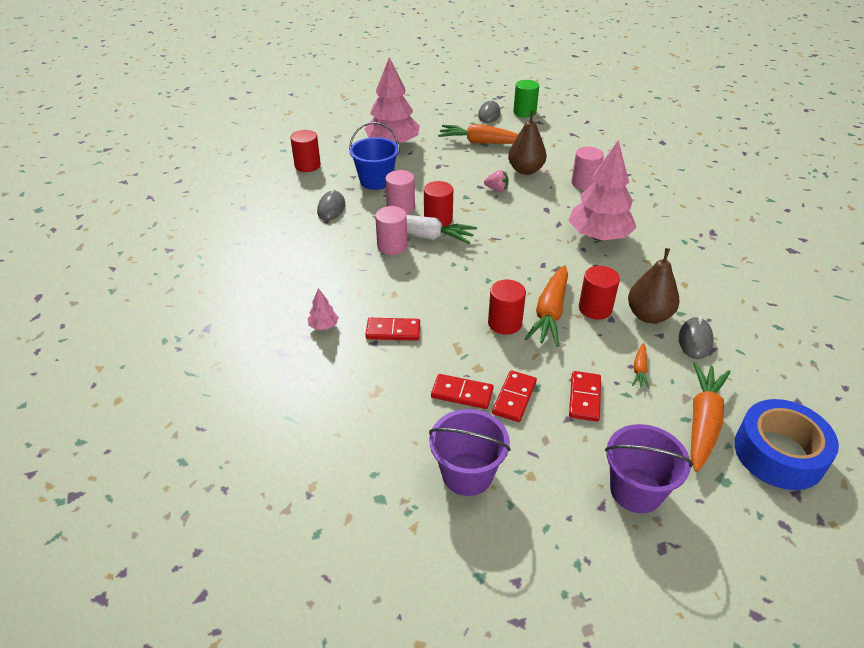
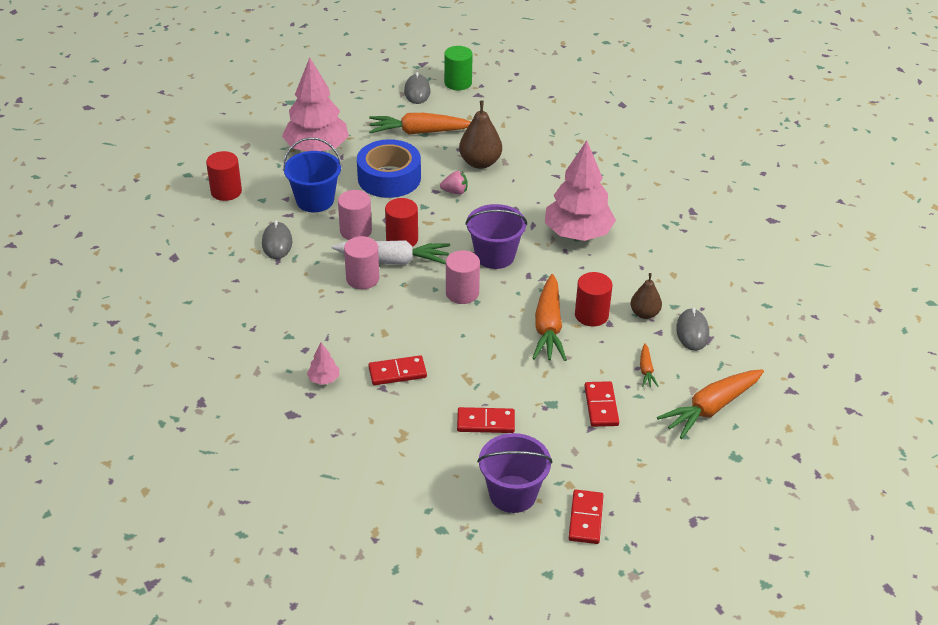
camera: 15 degrees left, 0 degrees up
red cylinder [488,279,526,335] -> none
red domino [492,370,537,422] -> red domino moved to [569,490,604,544]
pink cylinder [571,147,604,190] -> pink cylinder moved to [446,250,480,304]
purple bucket [605,424,693,513] -> purple bucket moved to [465,204,527,269]
brown pear [628,248,679,323] -> brown pear [630,273,662,319], size x0.64
orange carrot [690,362,731,472] -> orange carrot turned 135 degrees counterclockwise [657,369,764,439]
blue tape [734,399,839,490] -> blue tape moved to [357,139,421,198]

